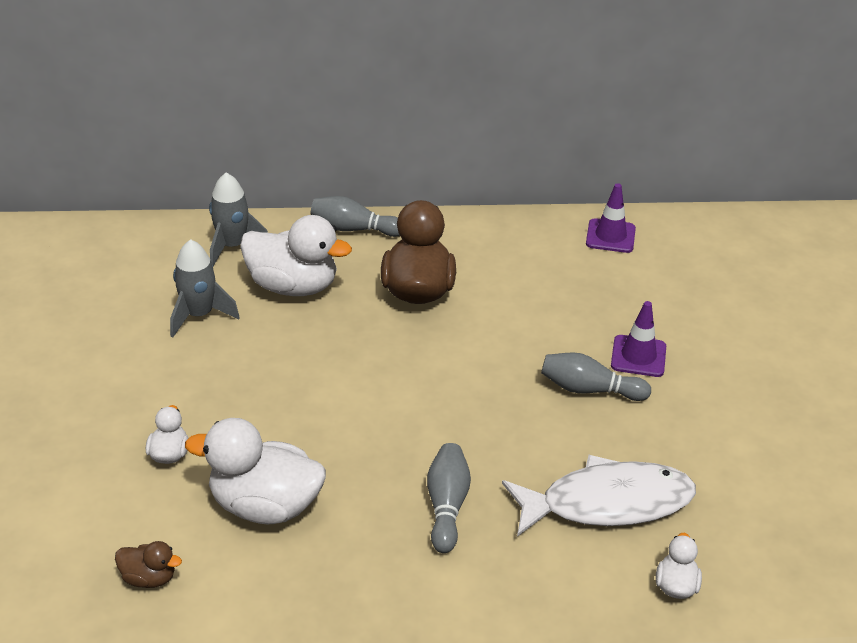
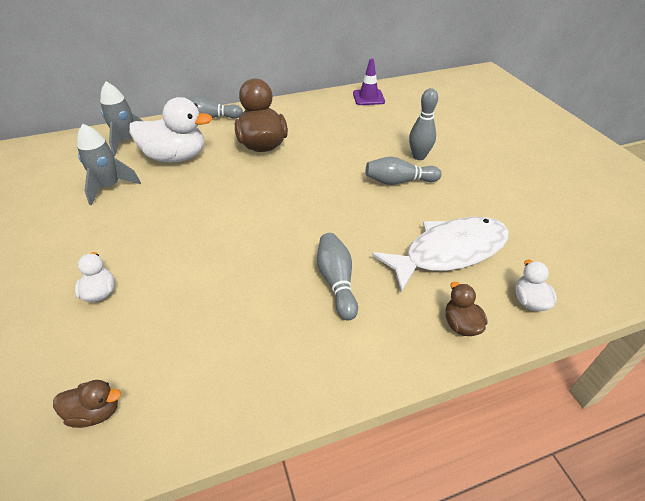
camera: 15 degrees left, 5 degrees up
white duck [185,418,326,524] -> none
purple traffic cone [611,301,666,377] -> grey bowling pin [409,88,438,160]
none -> brown duck [446,282,487,336]

